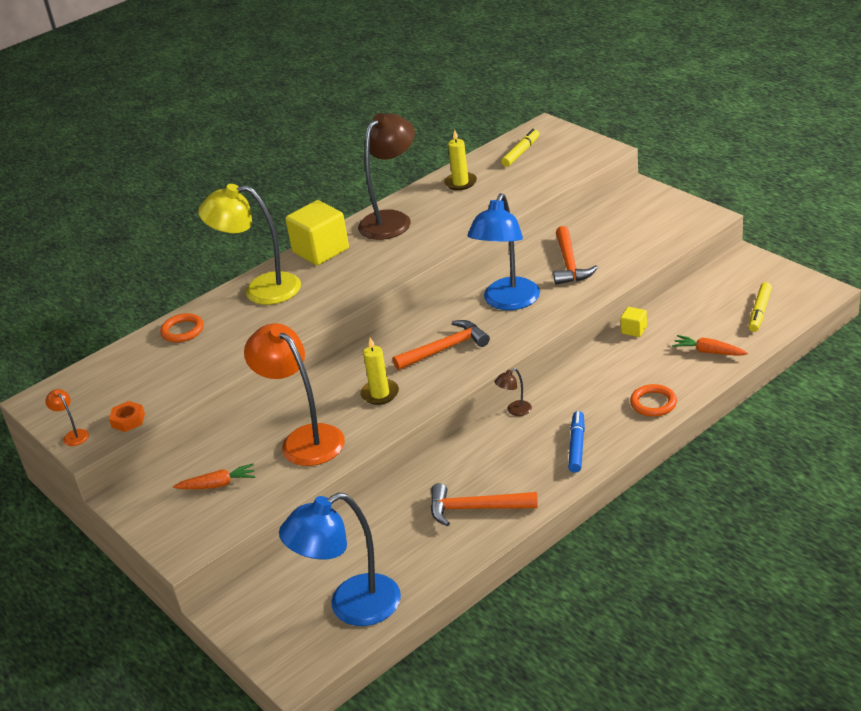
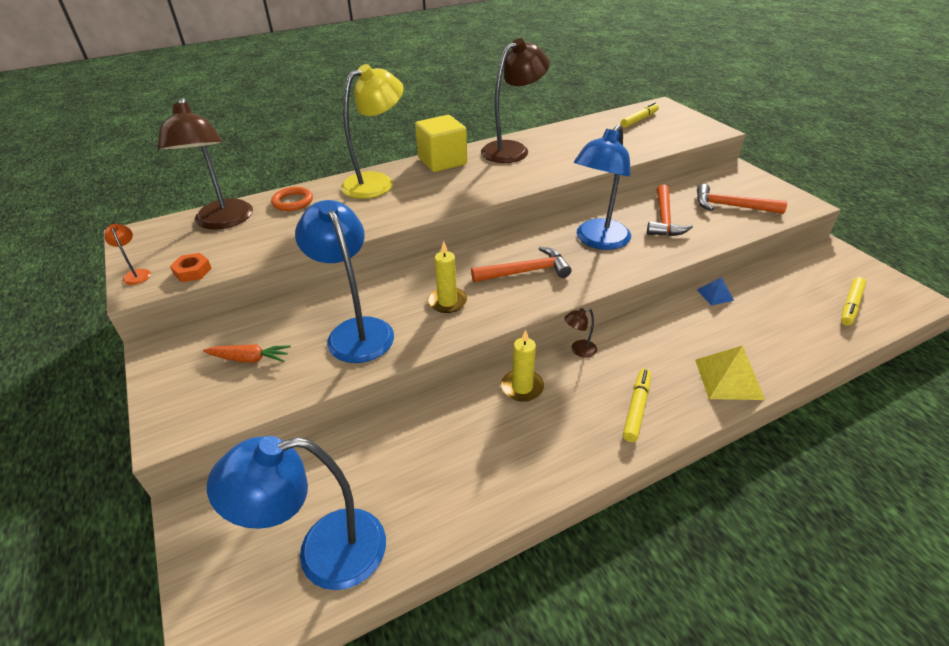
camera: 10 degrees right, 5 degrees up
yellow lamp [198,184,301,305] -> yellow lamp turned 120 degrees clockwise [341,64,404,199]
orange lamp [244,323,345,466] -> blue lamp [295,200,394,363]
orange hammer [430,483,538,526] -> orange hammer moved to [697,184,787,214]
yellow candle [444,129,477,190] -> yellow candle moved to [501,330,544,402]
blue marker [568,411,585,473] -> yellow marker [623,369,651,442]
yellow cube [620,307,647,337] -> blue pyramid [697,277,734,305]
orange ring [630,384,677,417] -> yellow pyramid [695,345,765,400]
orange carrot [672,335,748,356] -> none
none -> brown lamp [157,98,253,229]

